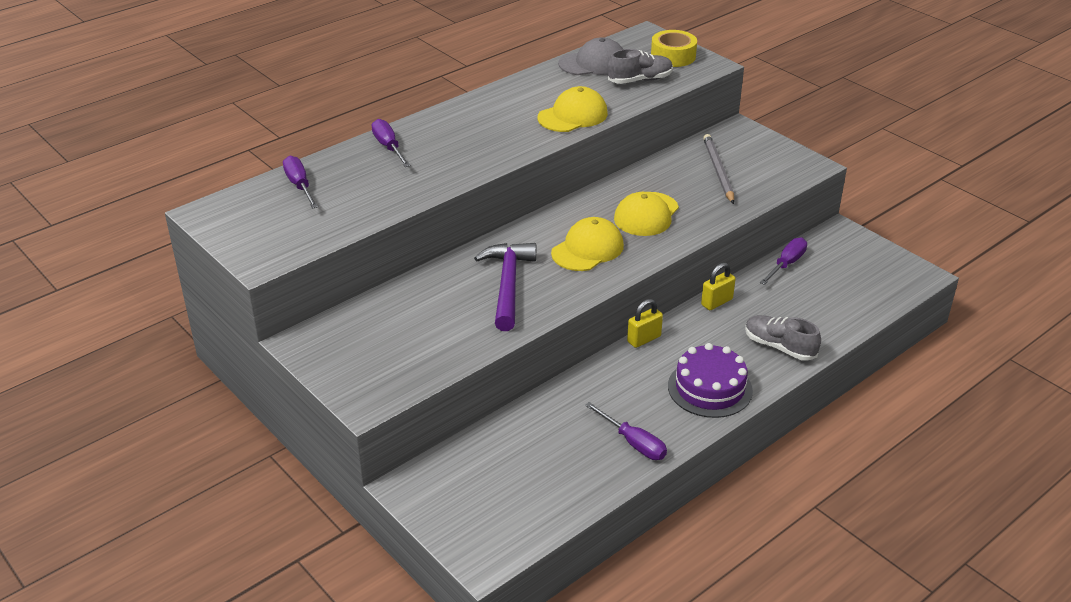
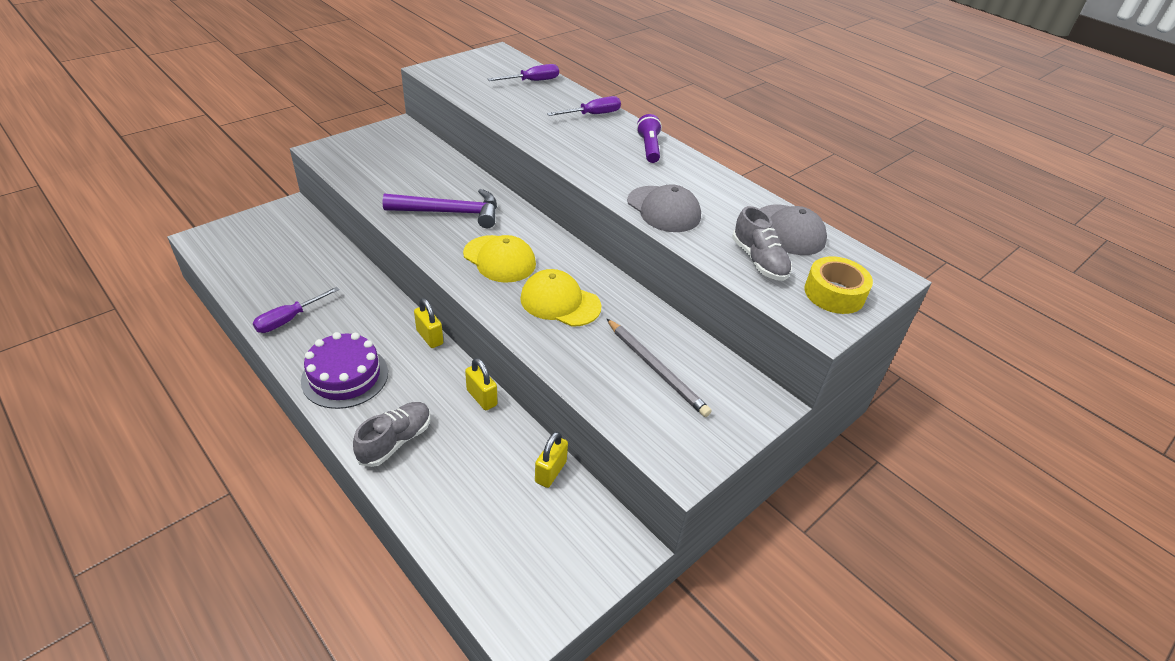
camera: 85 degrees right, 5 degrees up
yellow cap [537,86,608,132] -> grey cap [627,184,701,232]
grey pencil [703,134,734,204] -> grey pencil turned 60 degrees clockwise [606,318,712,417]
purple screwdriver [760,238,807,285] -> yellow padlock [535,431,568,488]
none -> purple flashlight [637,114,662,163]

